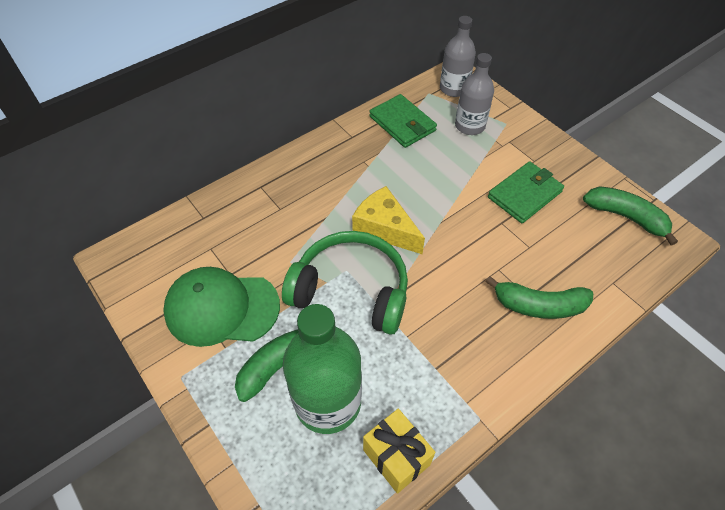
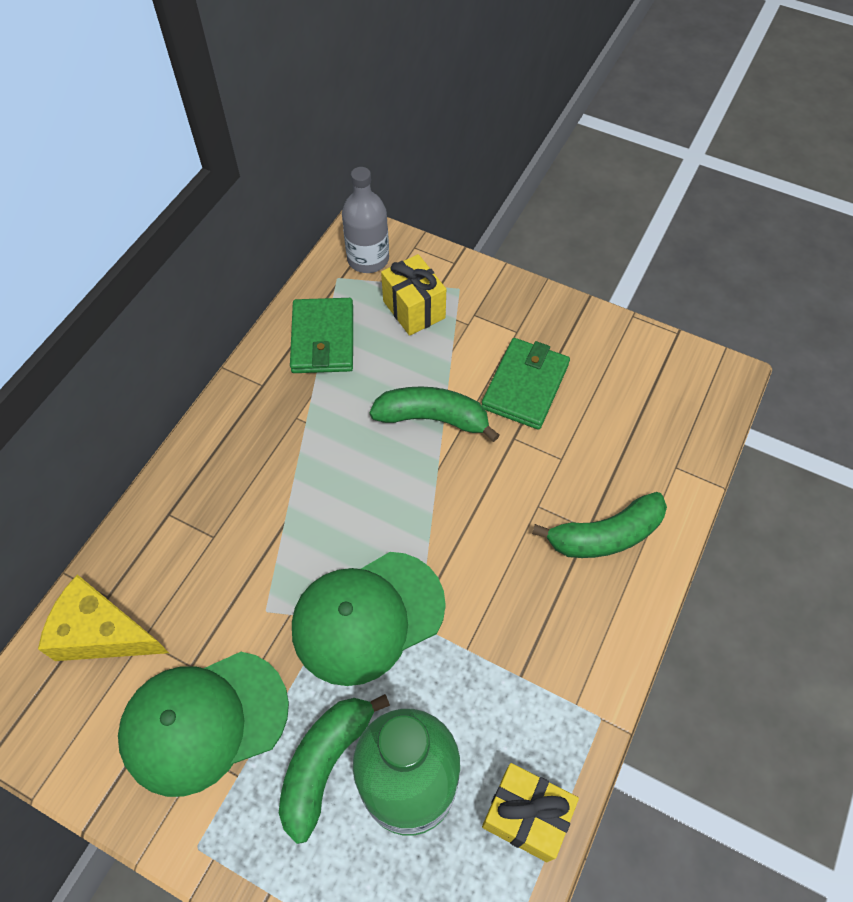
camera: 25 degrees left, 5 degrees up
green headphones [282,231,408,335] -> green cap [292,552,446,686]
yellow cheese [352,186,425,254] -> yellow cheese moved to [38,574,169,661]
green wallet [369,94,437,148] -> green wallet turned 60 degrees clockwise [290,298,353,373]
grey bottle [455,53,494,135] -> yellow gift [381,254,446,336]
green banana [583,186,678,246] -> green banana moved to [369,386,500,442]

